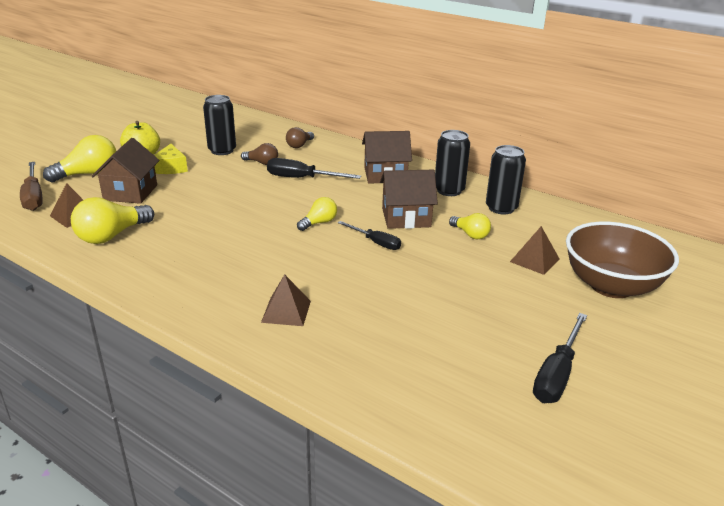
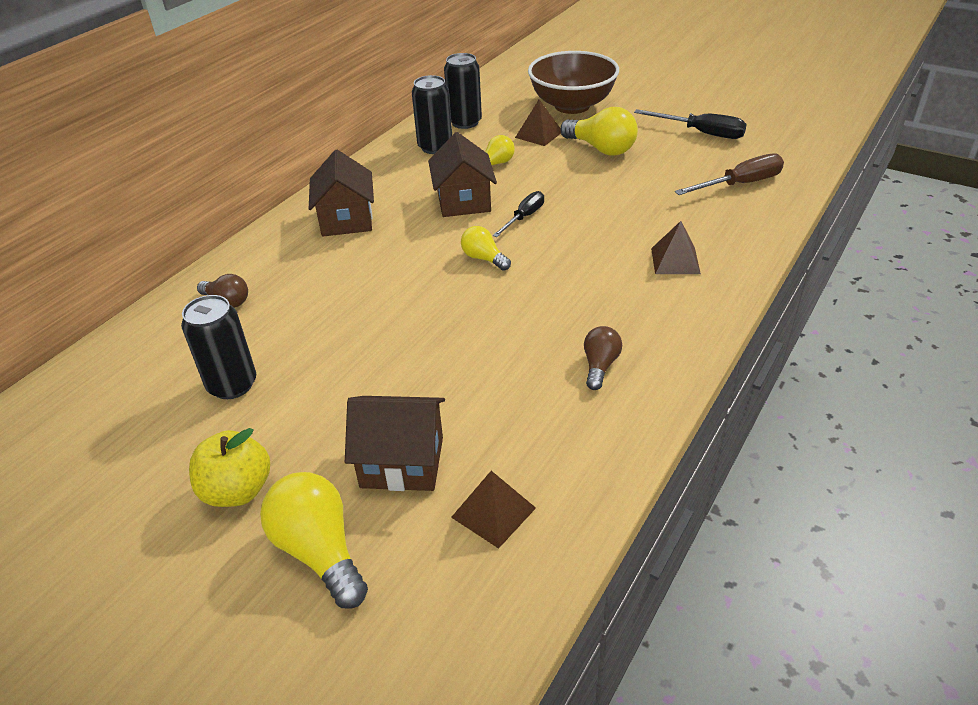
camera: 90 degrees left, 10 degrees up
brown screwdriver [20,162,43,211] -> brown screwdriver moved to [675,153,784,195]
yellow light bulb [71,197,154,244] -> yellow light bulb moved to [560,107,638,156]
yellow cheese [154,144,188,174] -> none
brown light bulb [241,143,278,165] -> brown light bulb moved to [584,326,622,390]
black screwdriver [267,158,361,179] -> none
black can [435,130,470,196] -> black can moved to [444,53,482,129]

